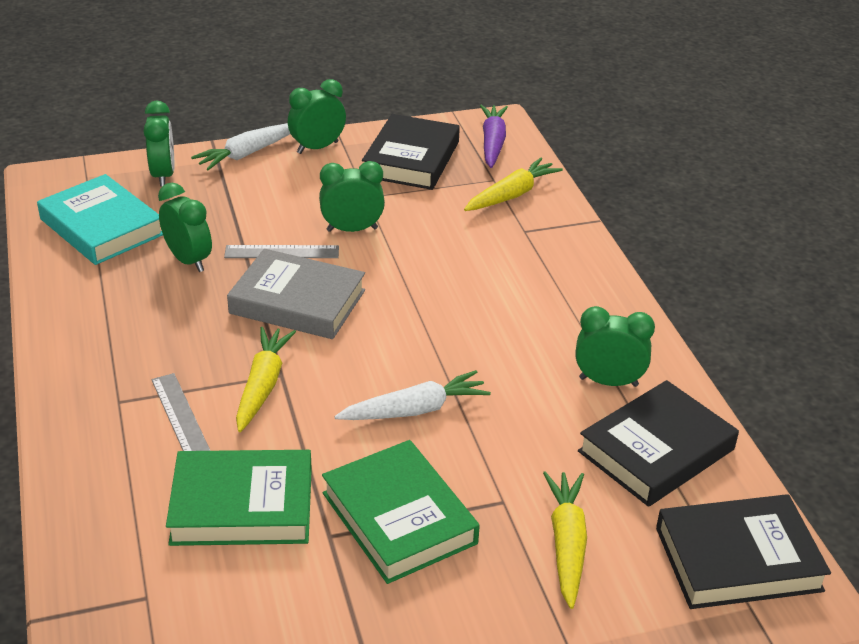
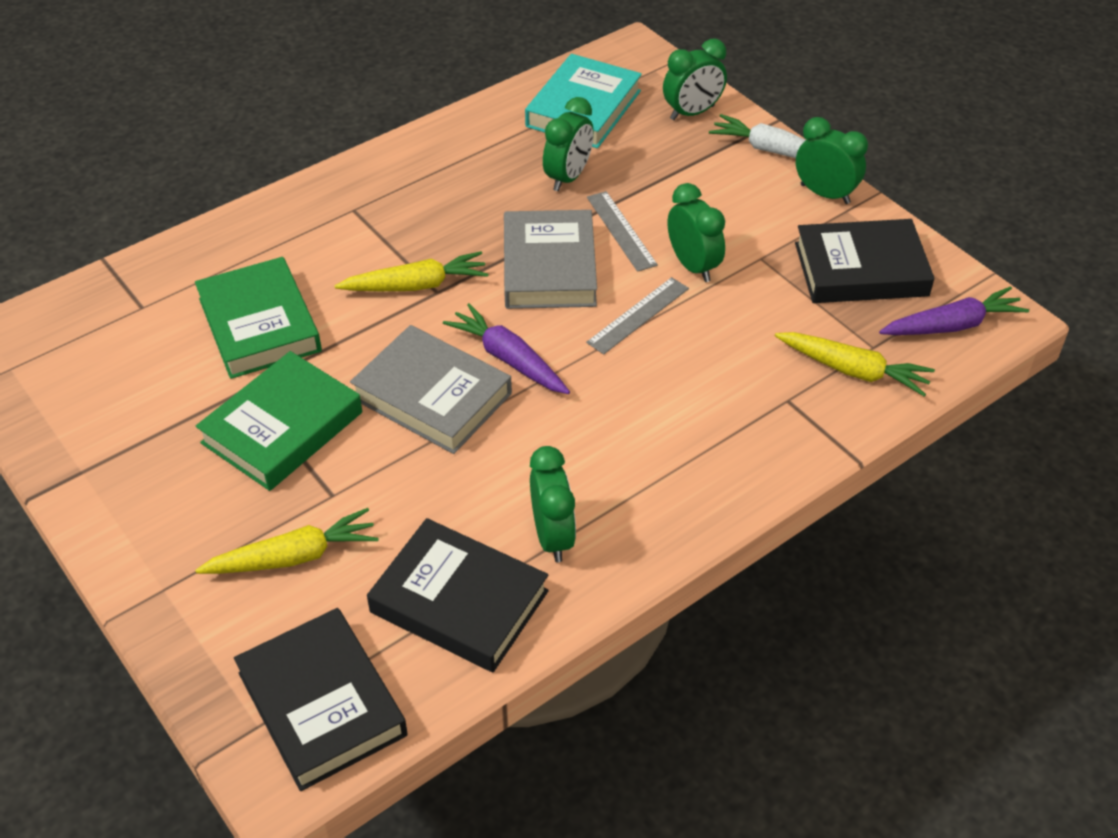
camera: 70 degrees right, 10 degrees up
grey ruler [151,373,210,451] -> grey ruler moved to [586,277,689,355]
white carrot [334,370,491,420] -> grey book [350,325,512,454]
none -> purple carrot [443,303,570,394]

